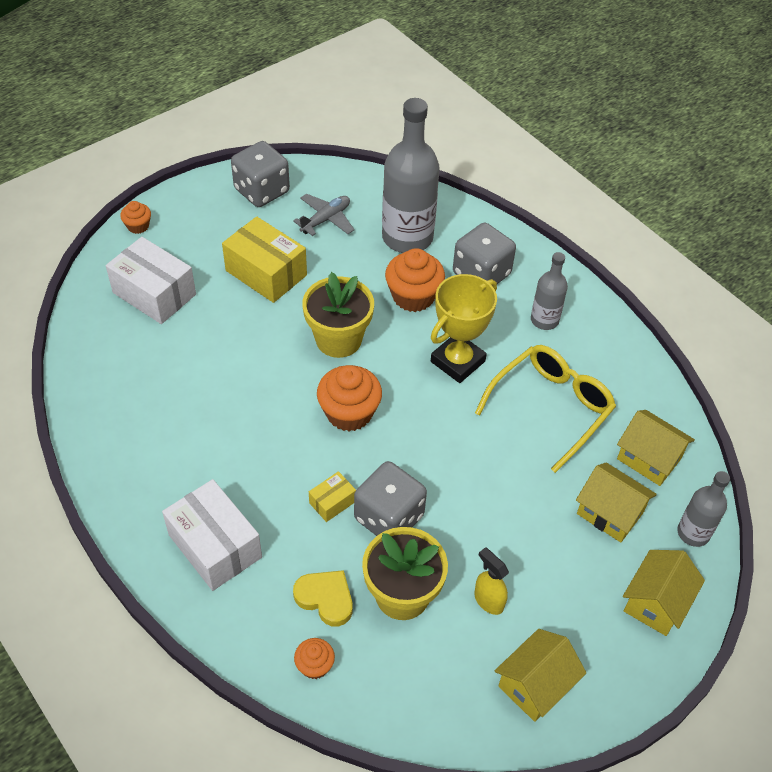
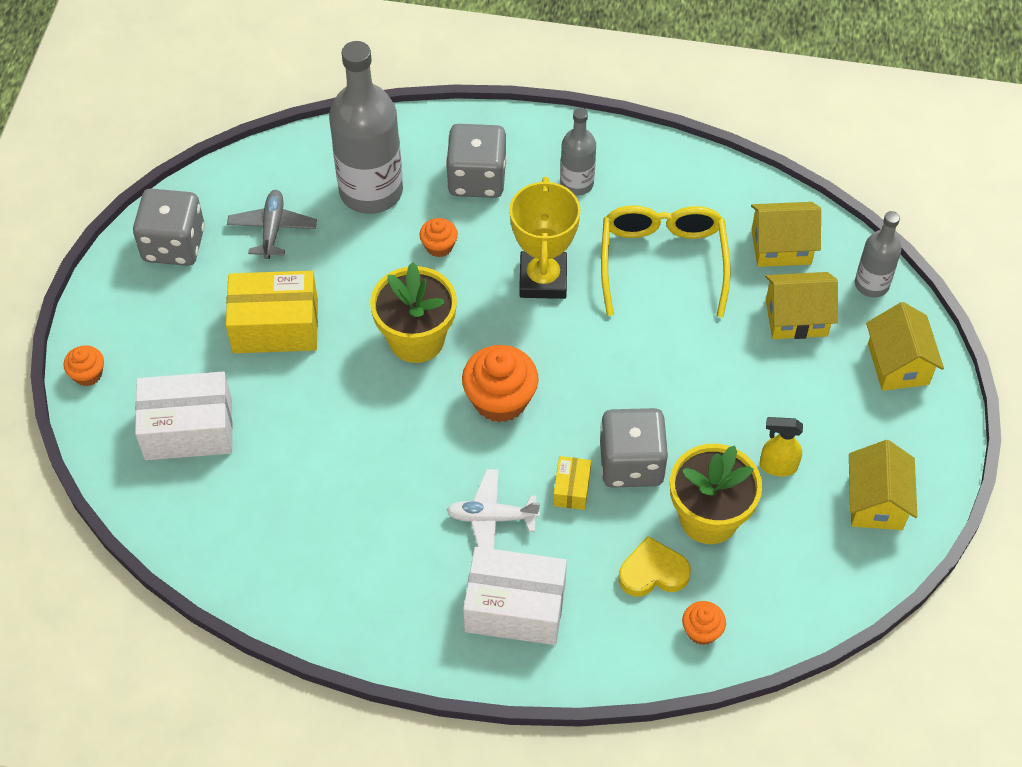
camera: 40 degrees left, 5 degrees up
orange cupcake [385,248,445,312] -> orange cupcake [419,218,458,257], size x0.53
none -> white plane [446,469,540,549]

